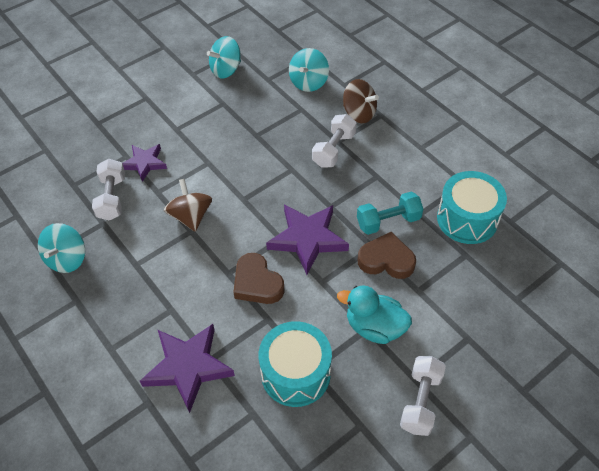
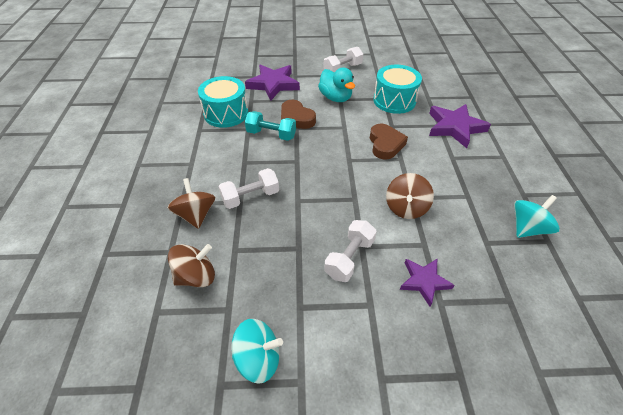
camera: 145 degrees left, 5 degrees down
white dumbbell [92,159,125,221] -> white dumbbell moved to [324,220,377,282]
purple star [266,205,349,275] -> purple star moved to [245,65,300,101]
turquoise spinning top [289,48,329,92] -> brown spinning top [168,244,215,287]

